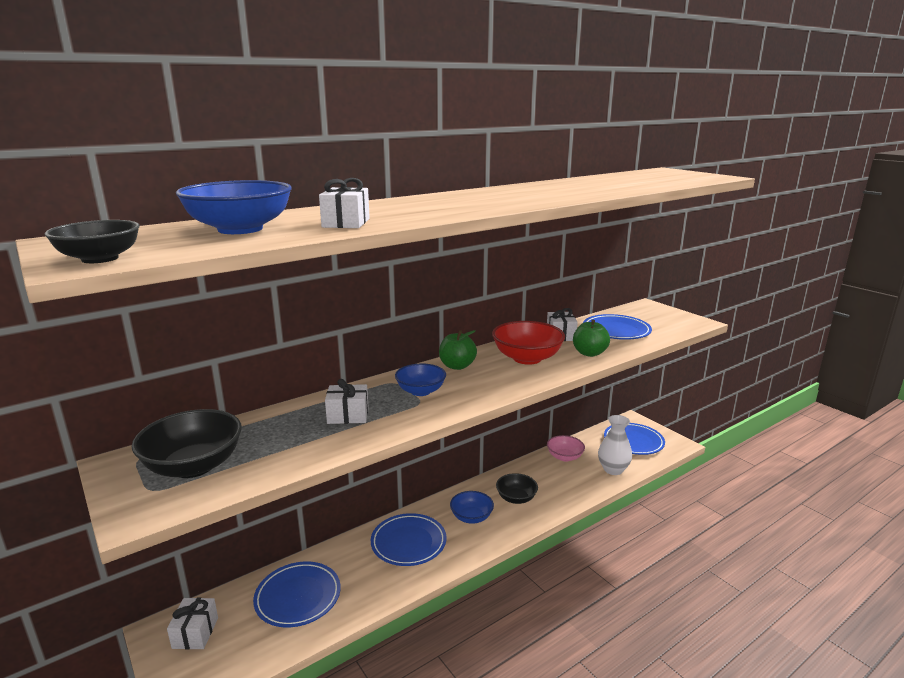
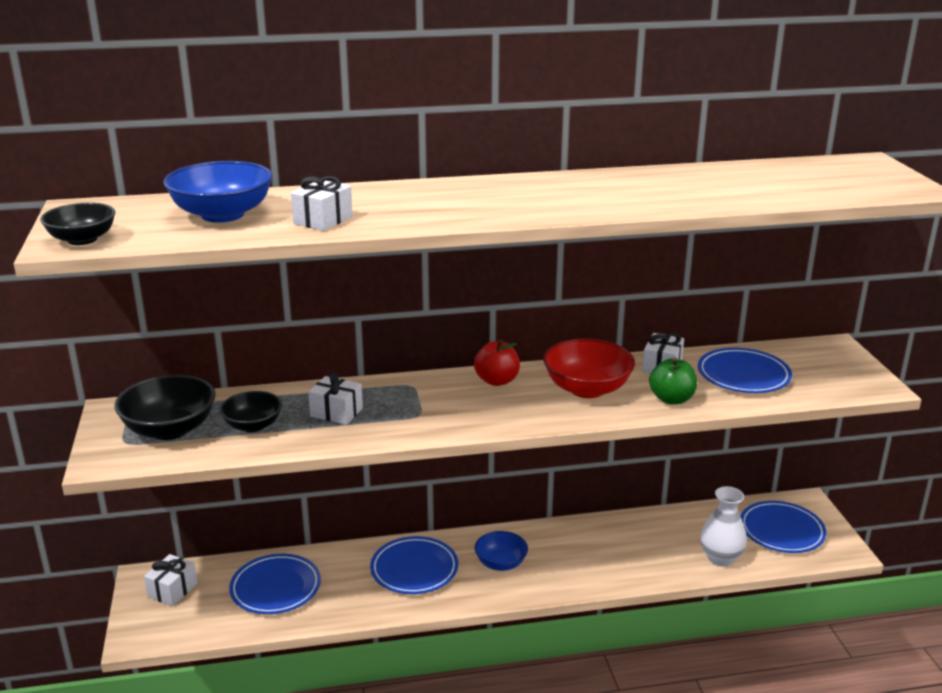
camera: 25 degrees right, 5 degrees up
blue bowl [395,364,446,396] -> none
green apple [439,330,477,370] -> red apple [474,340,520,386]
black bowl [496,473,538,504] -> black bowl moved to [220,391,282,432]
pink bowl [547,435,585,462] -> none

